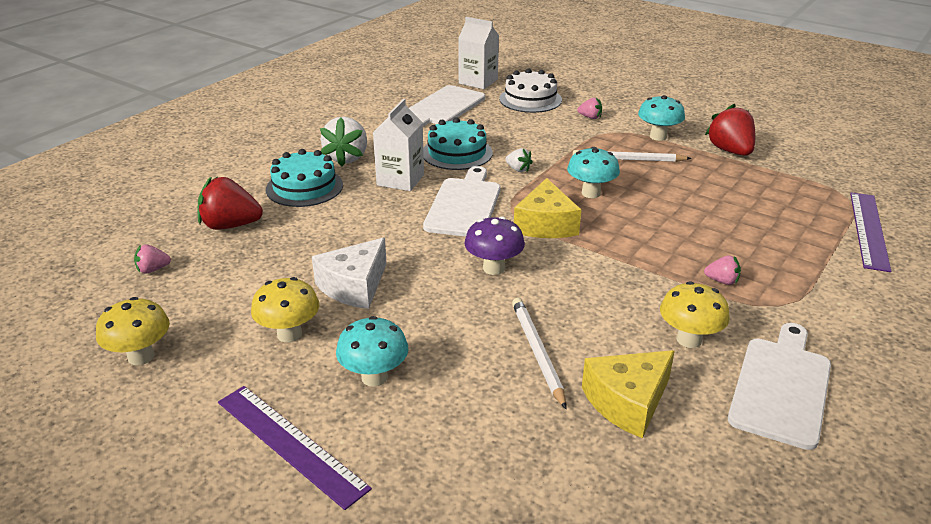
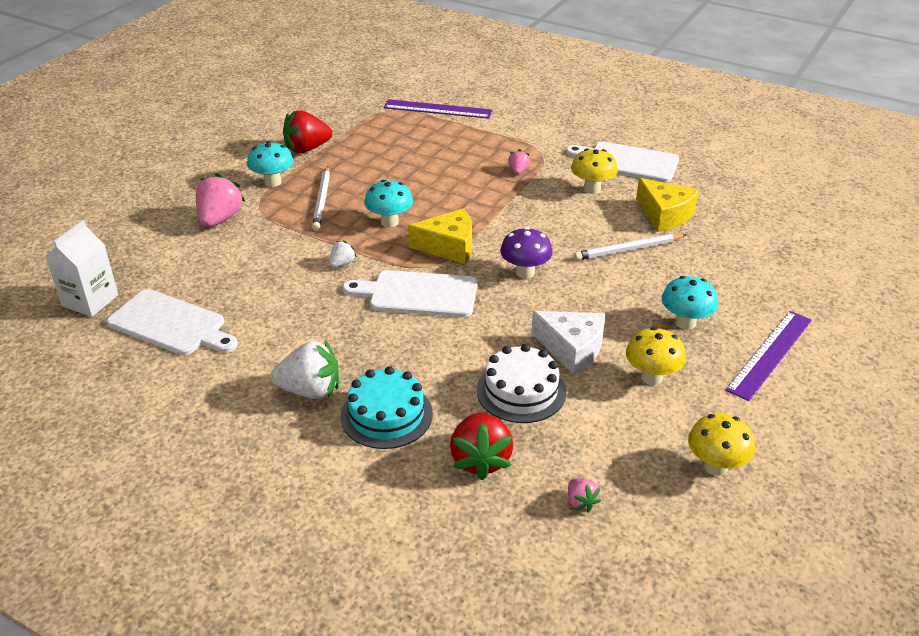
camera: 95 degrees left, 5 degrees up
white carton [373,99,424,191] -> none
turquoise cake [423,117,493,170] -> none
white cake [499,68,562,113] -> white cake moved to [477,344,566,423]
pink strawberry [577,98,602,119] -> pink strawberry [196,173,246,227], size x1.99

